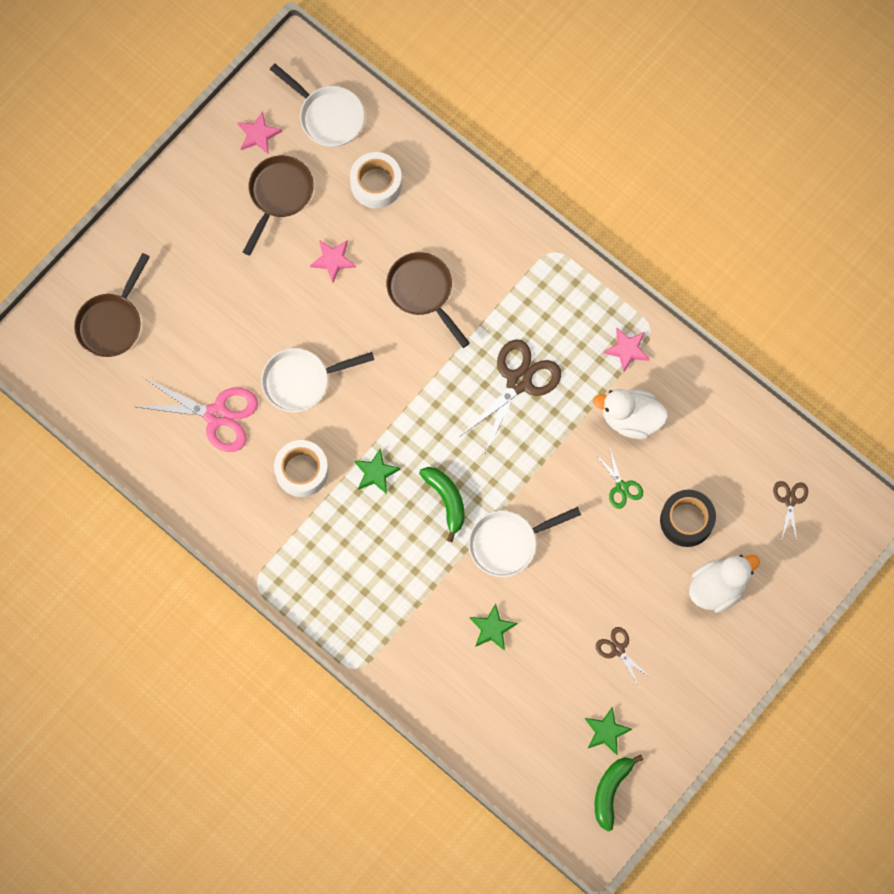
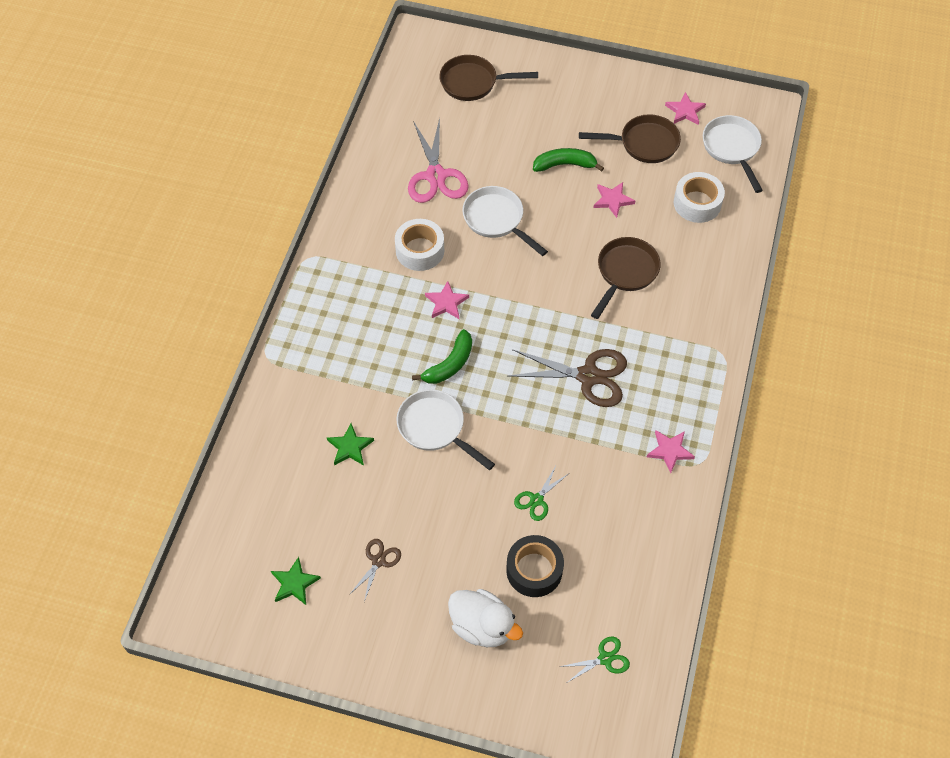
camera: 65 degrees right, 15 degrees down
white pan [270,64,365,147] -> white pan turned 150 degrees clockwise [703,115,763,193]
green star [354,449,401,494] -> pink star [425,281,469,319]
white duck [593,389,668,439] -> none
green banana [595,754,644,832] -> green banana moved to [533,148,604,172]
brown scissors [773,481,808,541] -> green scissors [560,637,630,682]

